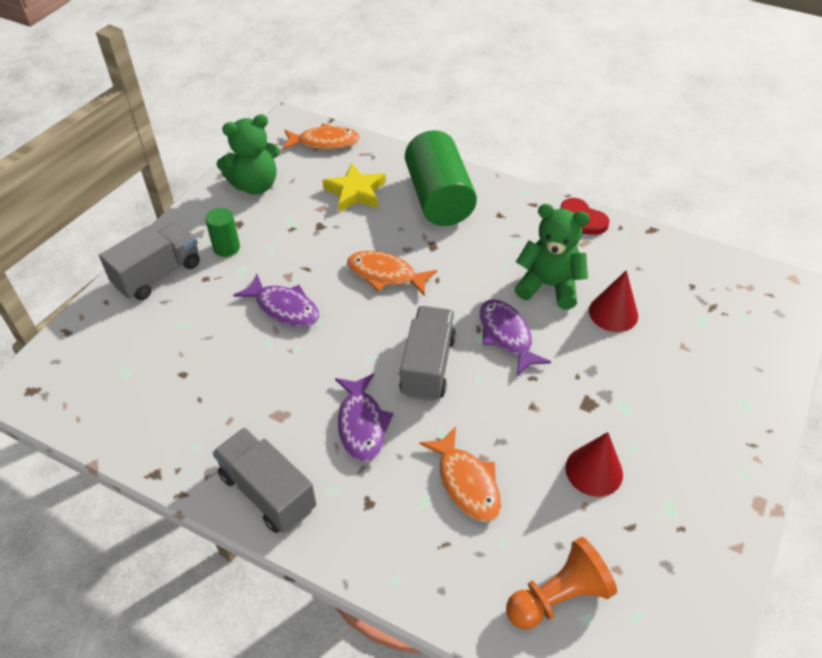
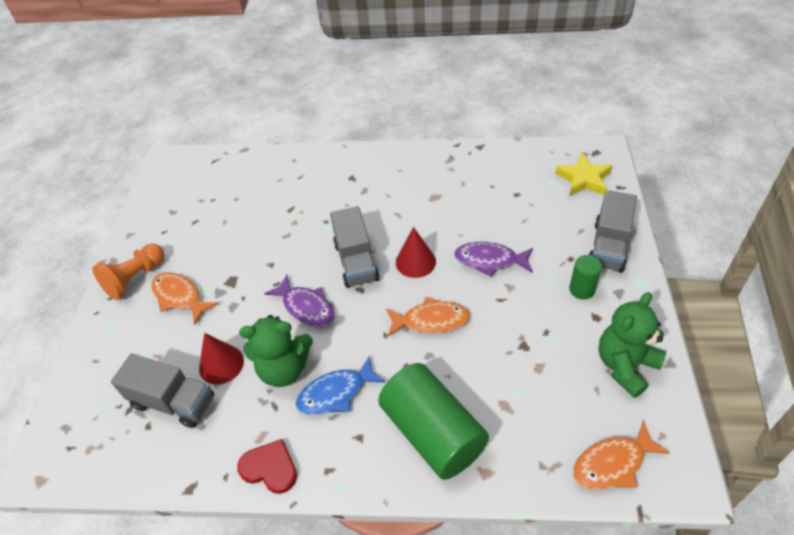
camera: 160 degrees right, 0 degrees up
grey truck [213,428,316,533] -> grey truck moved to [111,353,214,428]
yellow star [323,163,386,212] -> yellow star moved to [555,153,612,196]
purple fish [335,373,394,462] -> none
orange fish [420,427,501,522] -> orange fish moved to [151,272,219,325]
orange pawn [506,537,617,630] -> orange pawn moved to [92,243,164,300]
red cone [565,432,623,497] -> red cone moved to [396,227,436,278]
none -> blue fish [296,356,386,415]

